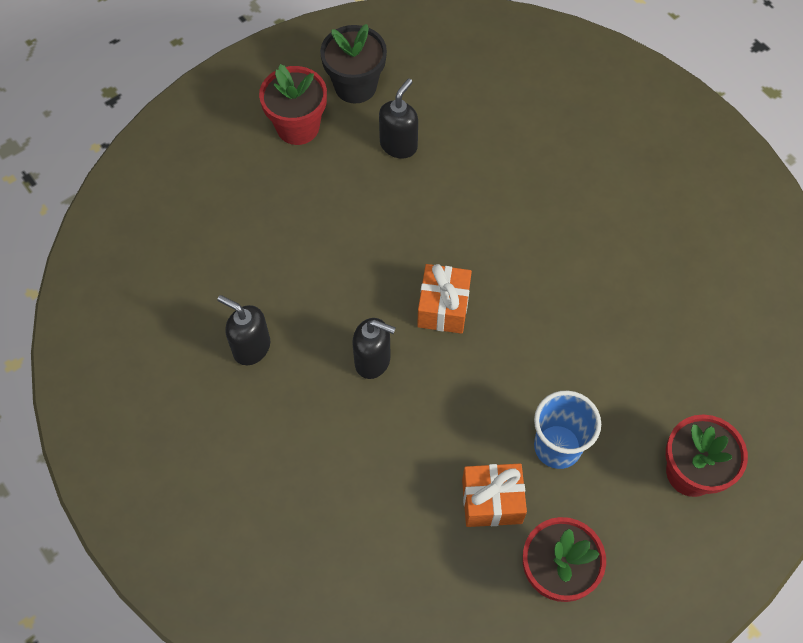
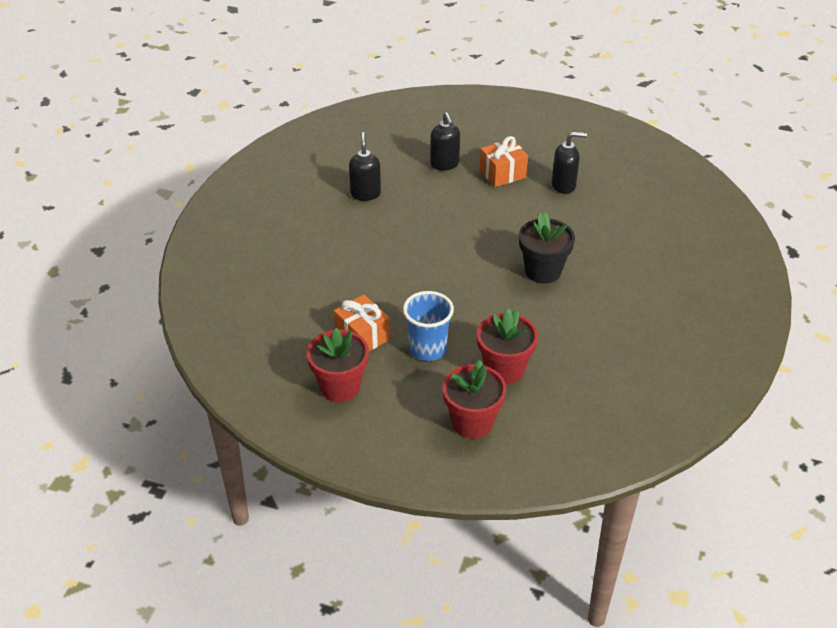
camera: 55 degrees right, 20 degrees down
red flower pot [259,64,327,145] -> red flower pot moved to [477,308,538,384]
black flower pot [320,24,387,103] -> black flower pot moved to [519,212,575,284]
black soap dispenser [352,318,396,379] -> black soap dispenser moved to [430,112,460,170]
orange gift [417,264,472,334] -> orange gift moved to [480,136,528,187]

